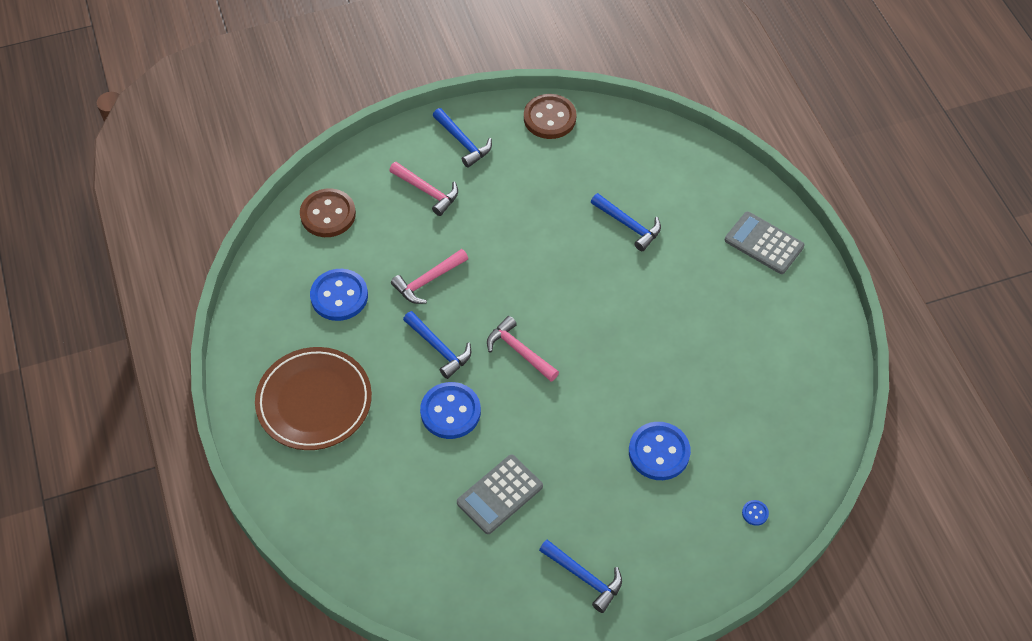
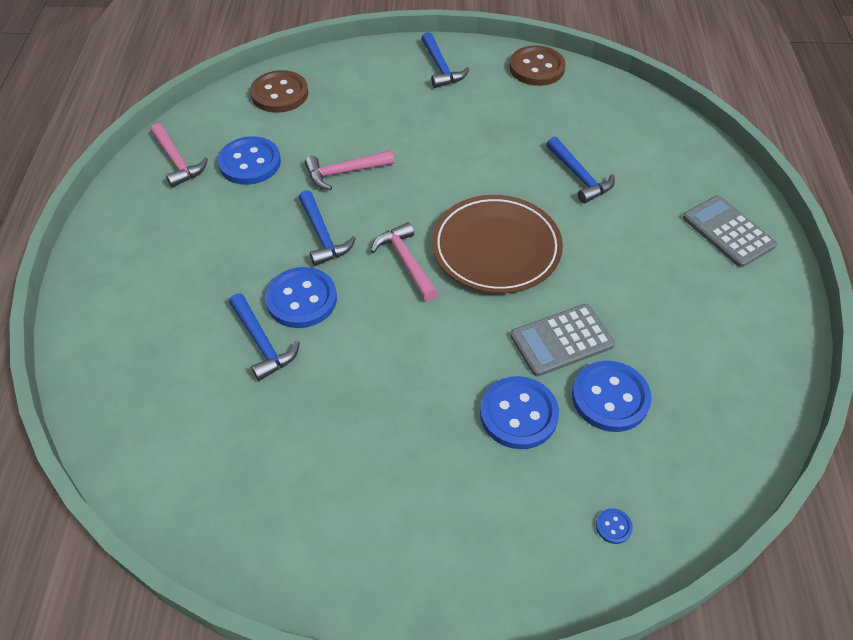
camera: 20 degrees right, 5 degrees down
brown plate [255,347,372,450] -> brown plate moved to [432,195,563,294]
pink hammer [389,162,458,216] -> pink hammer moved to [151,123,208,187]
grey calculator [457,455,543,534] -> grey calculator moved to [510,304,615,377]
blue hammer [539,540,622,613] -> blue hammer moved to [229,293,300,381]
none -> blue button [572,361,652,432]

